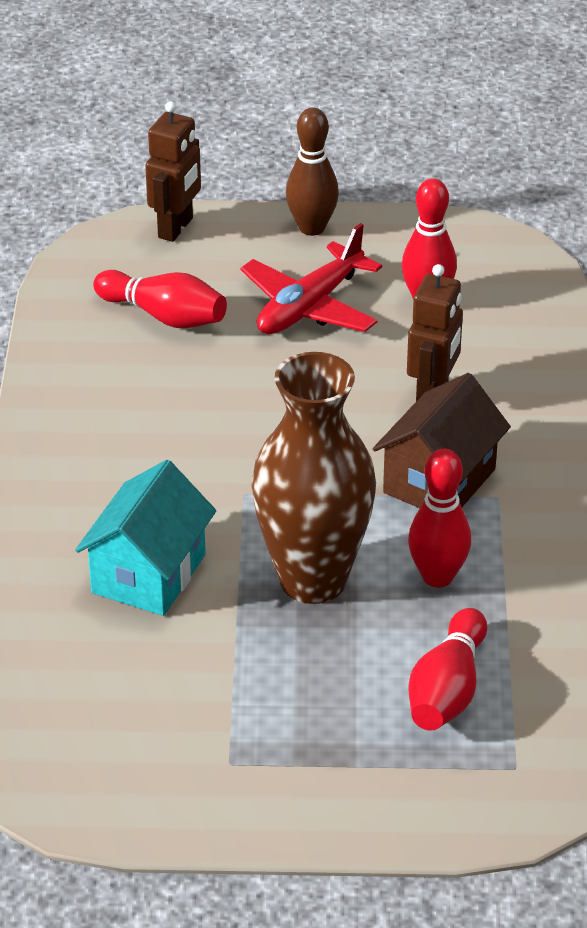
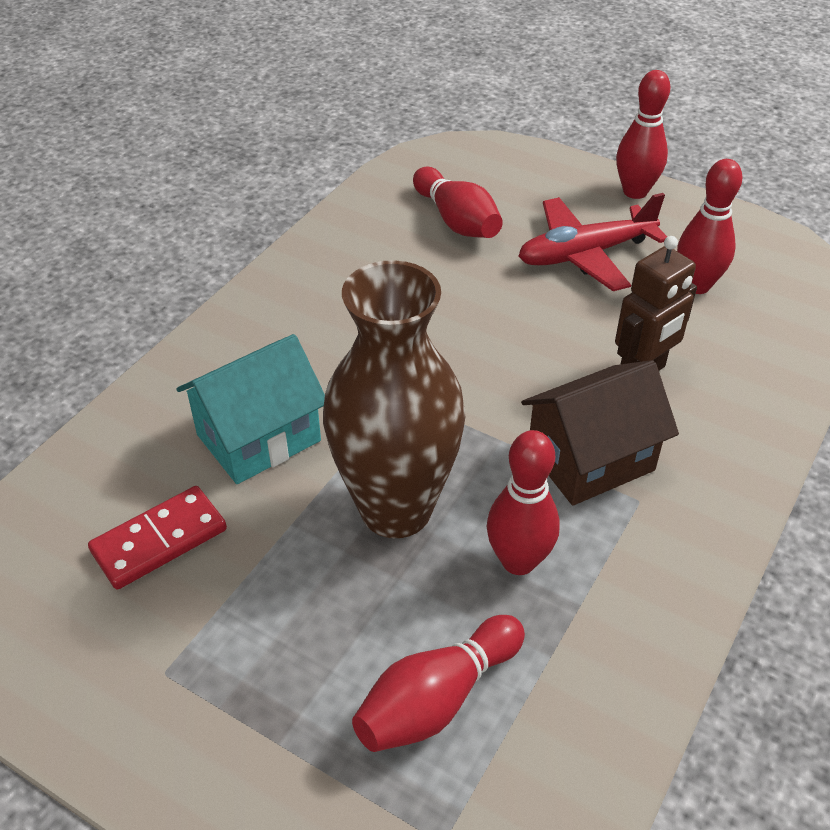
camera: 30 degrees right, 5 degrees up
brown robot [145,101,201,242] -> none
brown bowling pin [286,107,339,236] -> red bowling pin [616,70,671,199]
none -> red domino [88,486,227,590]

